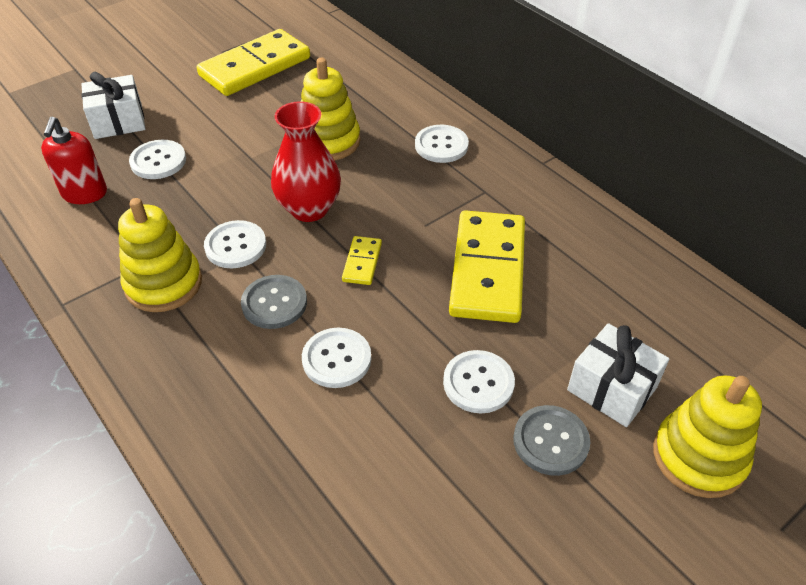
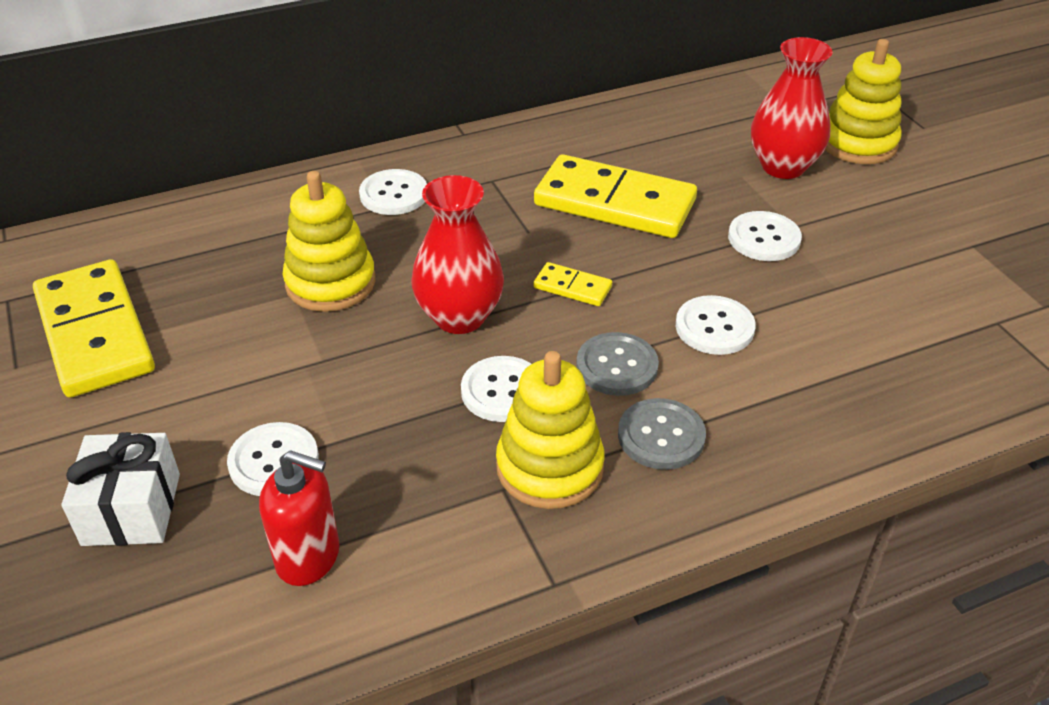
camera: 75 degrees left, 5 degrees down
grey button [513,405,590,476] -> grey button moved to [618,398,706,470]
white gift [567,323,669,427] -> red vase [751,37,833,179]

